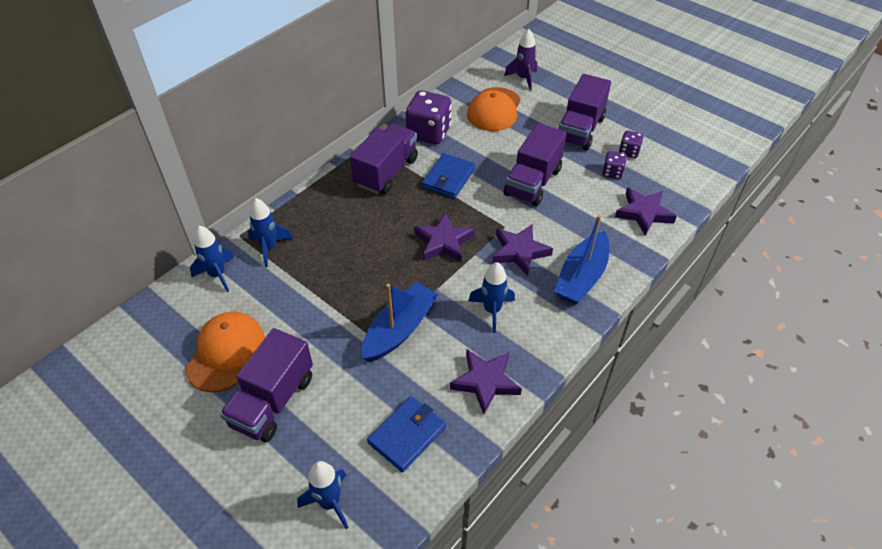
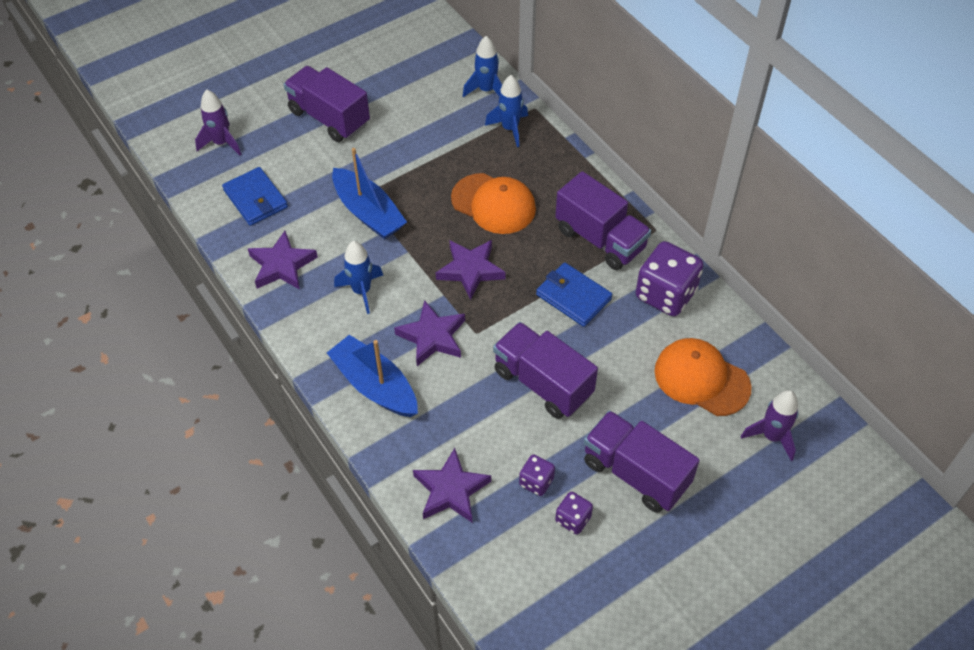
camera: 105 degrees right, 5 degrees up
orange cap [185,312,265,392] -> orange cap moved to [451,173,536,234]
blue rocket [297,461,349,529] -> purple rocket [195,90,241,155]

